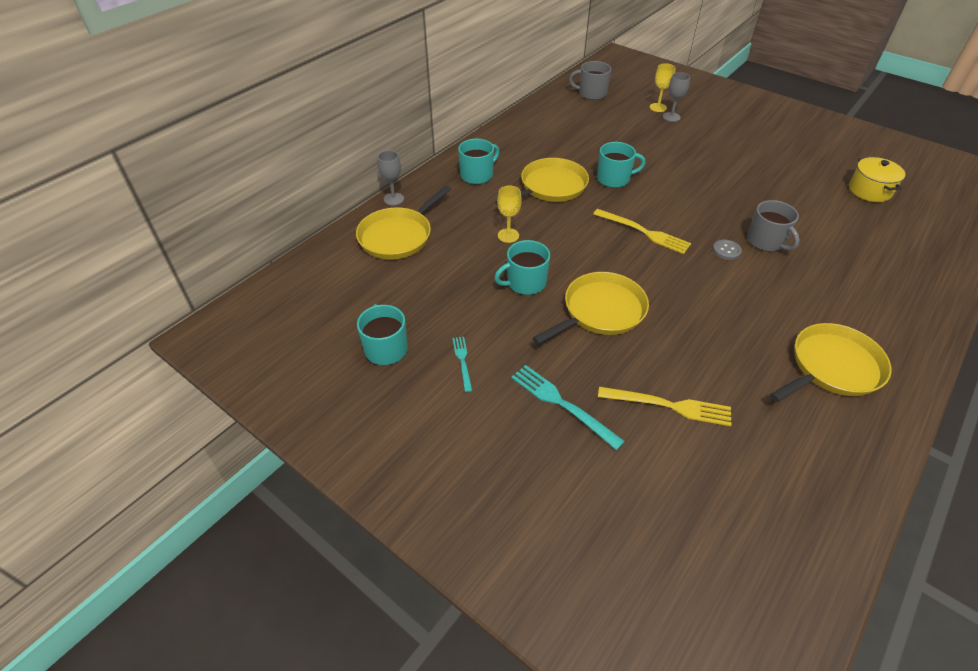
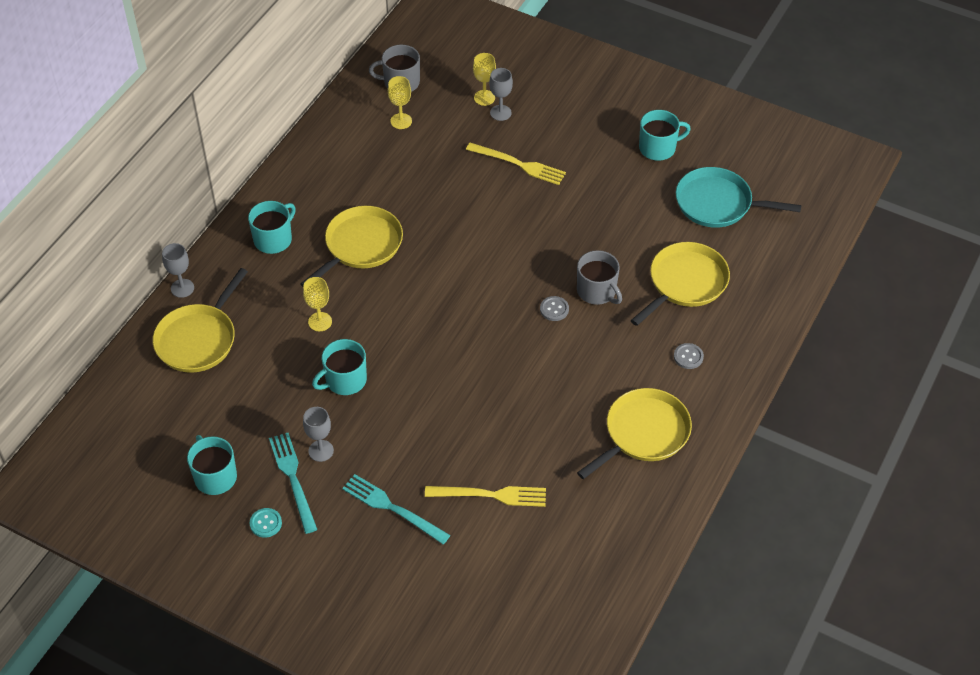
camera: 10 degrees left, 5 degrees up
turquoise fork [453,337,472,392] -> turquoise fork [269,433,318,534], size x1.74
yellow pan [533,272,649,344] -> yellow pan moved to [631,242,730,326]
yellow fork [593,209,691,254] -> yellow fork moved to [466,143,566,185]
turquoise mug [597,142,645,188] -> turquoise mug moved to [639,110,691,161]
yellow pot [849,157,905,202] -> turquoise pan [676,167,801,228]
none -> turquoise button [250,508,282,538]
none -> grey goblet [303,407,334,462]
none -> yellow goblet [388,76,412,129]
none -> grey button [674,343,704,369]

